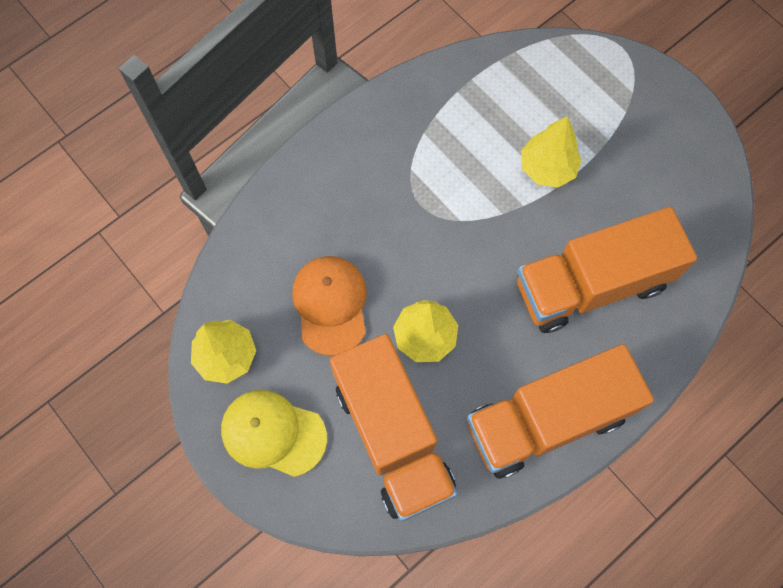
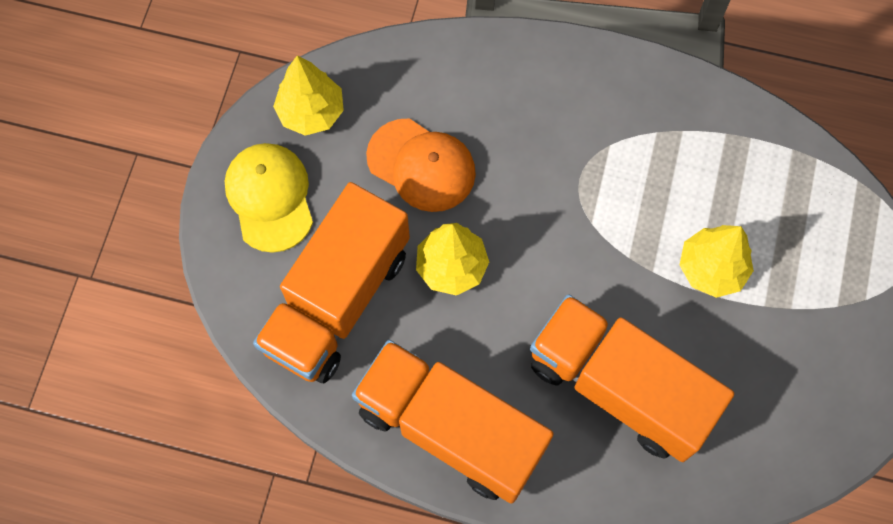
camera: 55 degrees right, 0 degrees up
orange cap [292,256,367,356] -> orange cap turned 75 degrees clockwise [366,118,476,212]

